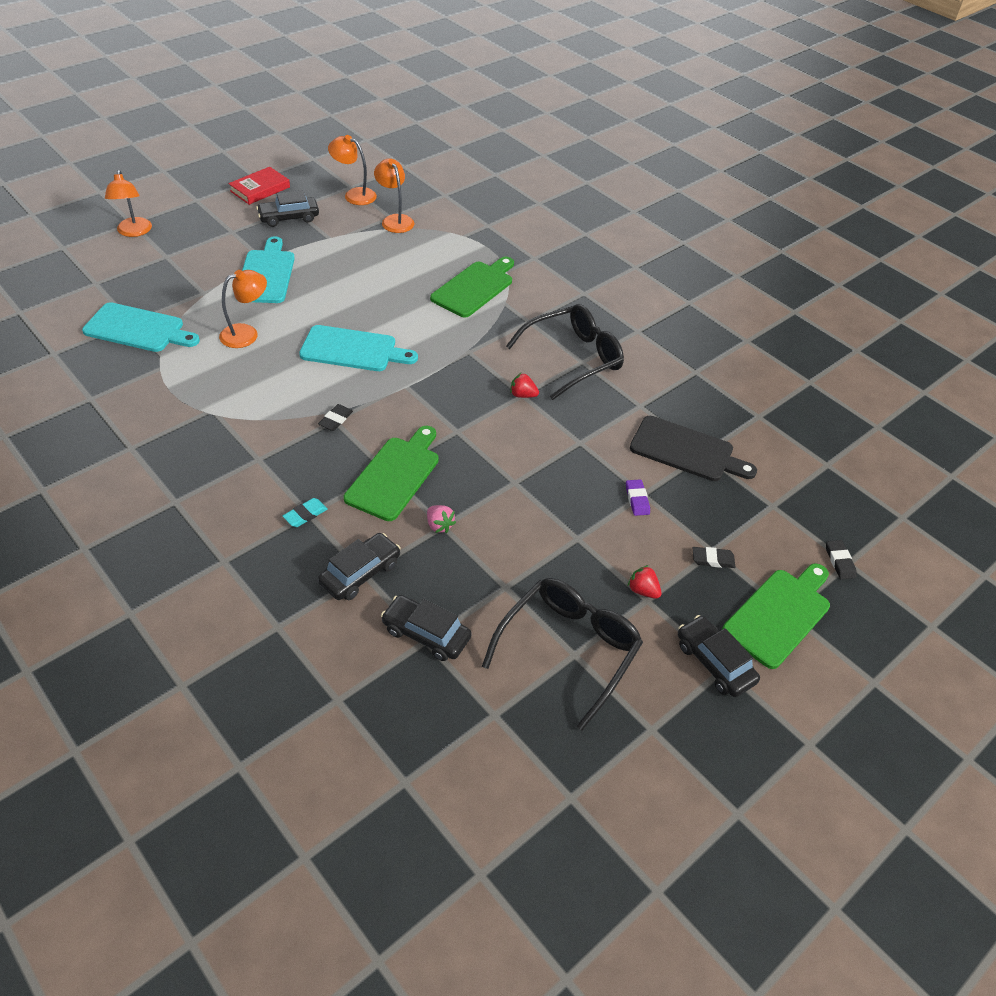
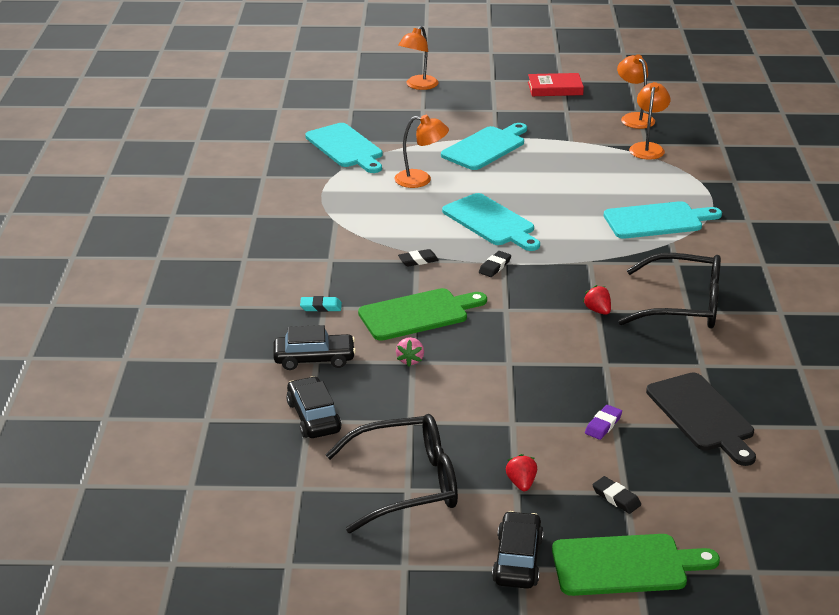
camera: 45 degrees right, 15 degrees down
black car [256,190,319,227] -> none
green cutting board [430,257,514,317] -> turquoise cutting board [604,201,722,239]
black eraser [826,540,857,580] -> black eraser moved to [479,251,511,277]

